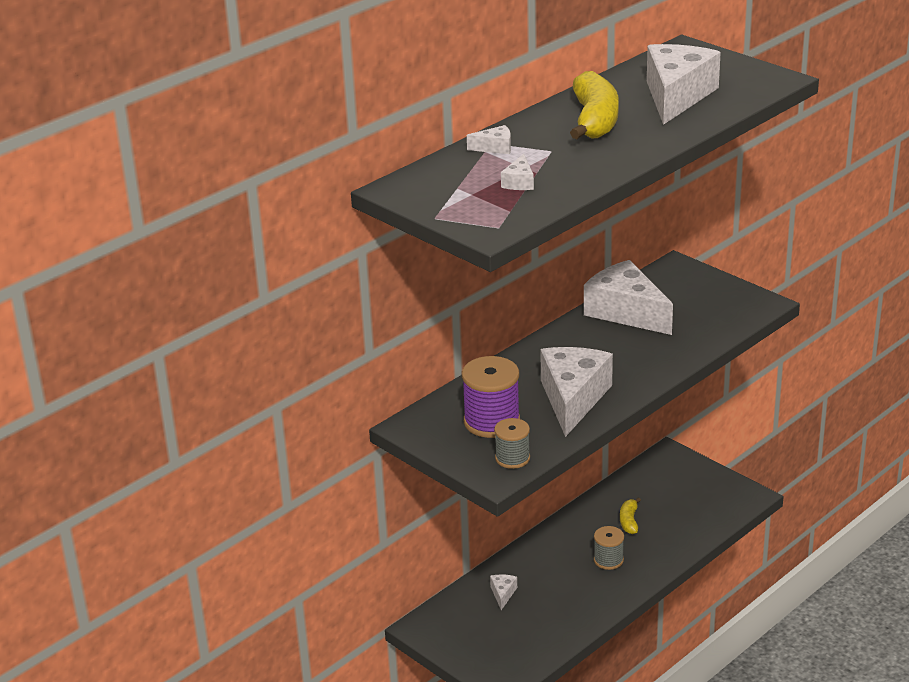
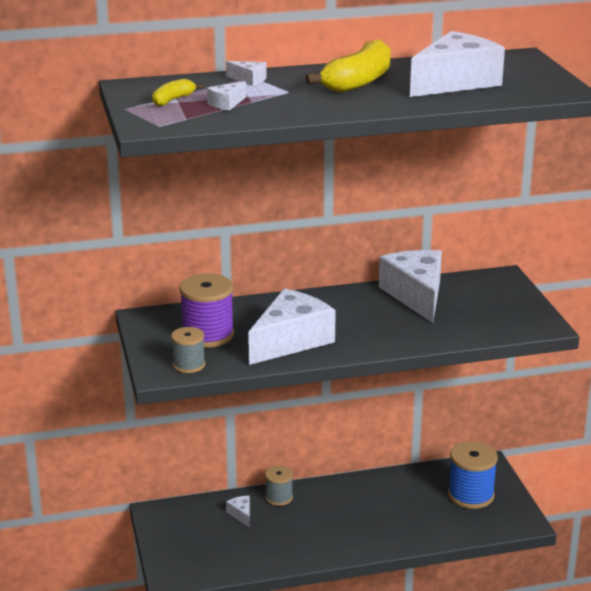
camera: 30 degrees right, 5 degrees down
white cheese [490,574,517,610] -> white cheese turned 60 degrees counterclockwise [226,496,250,528]
grey spool [594,526,624,570] -> grey spool moved to [265,465,293,506]
yellow banana [620,497,641,534] -> yellow banana moved to [152,79,203,106]
none -> blue spool [448,441,498,509]

